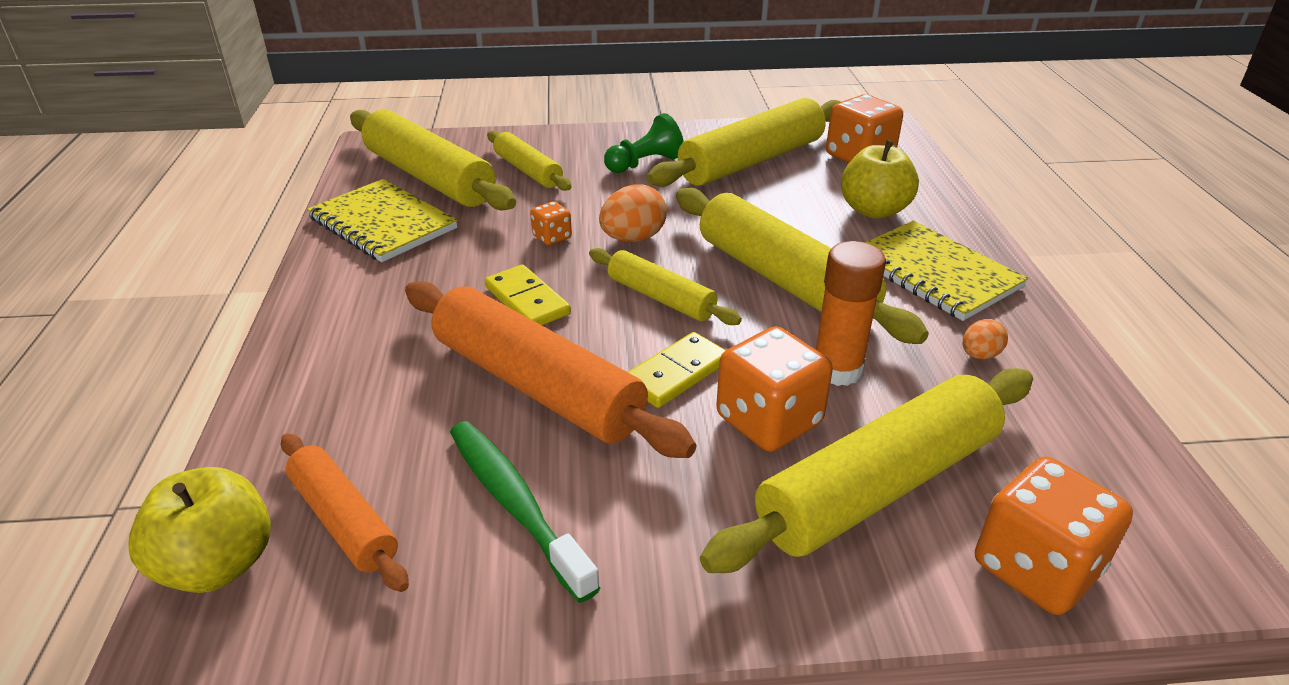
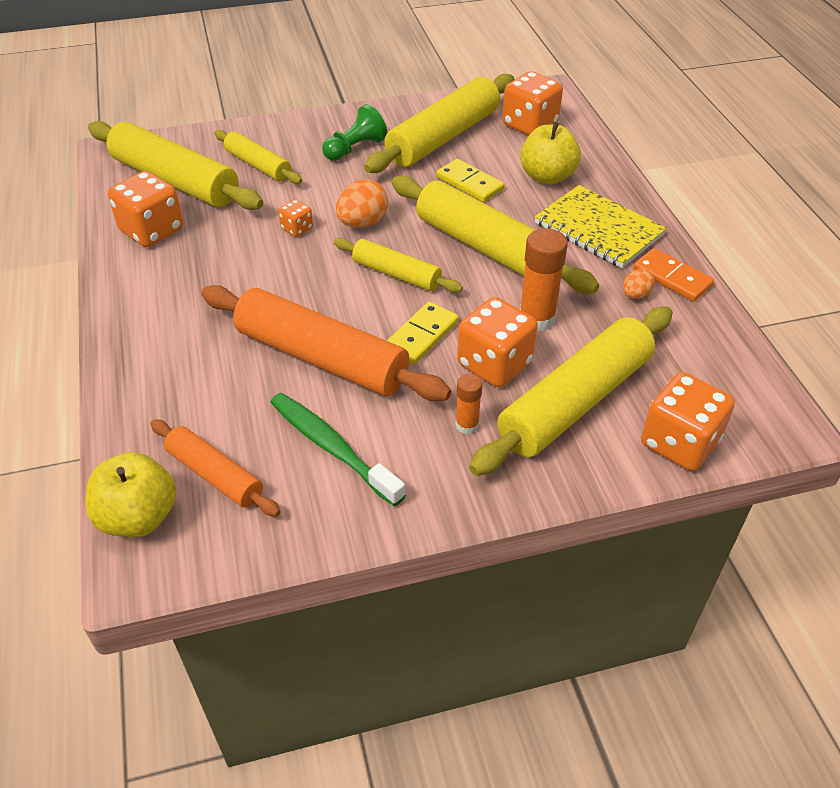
camera: 10 degrees left, 10 degrees up
yellow notebook [307,179,458,262] -> orange dice [108,171,184,247]
yellow domino [485,265,571,325] -> yellow domino moved to [436,159,505,202]
none -> orange glue stick [455,373,483,434]
none -> orange domino [633,248,714,301]

